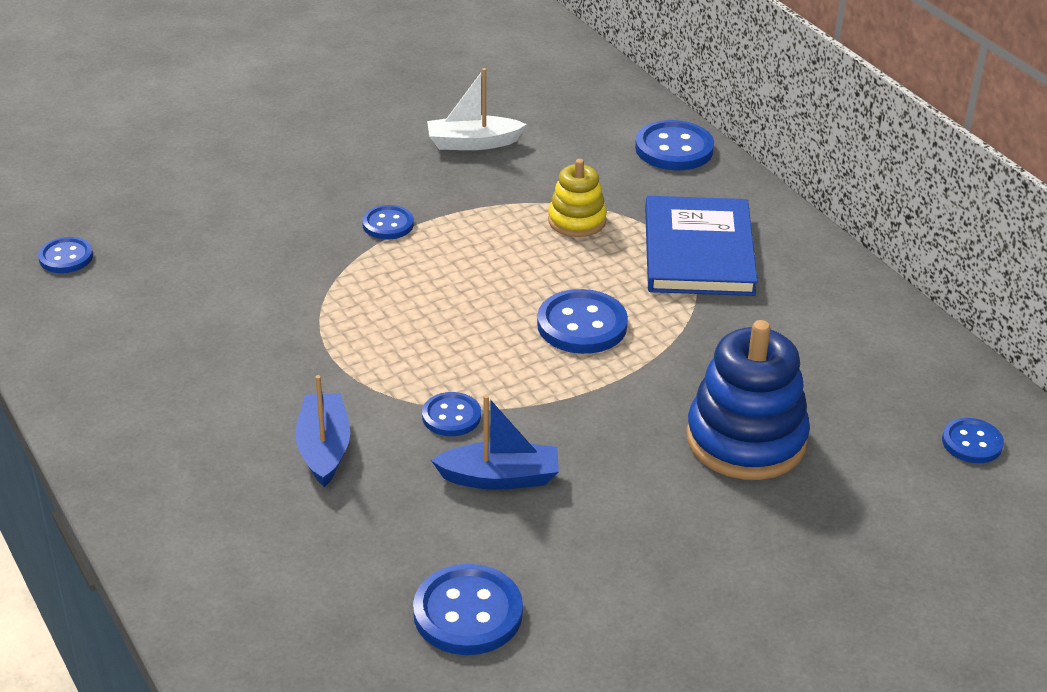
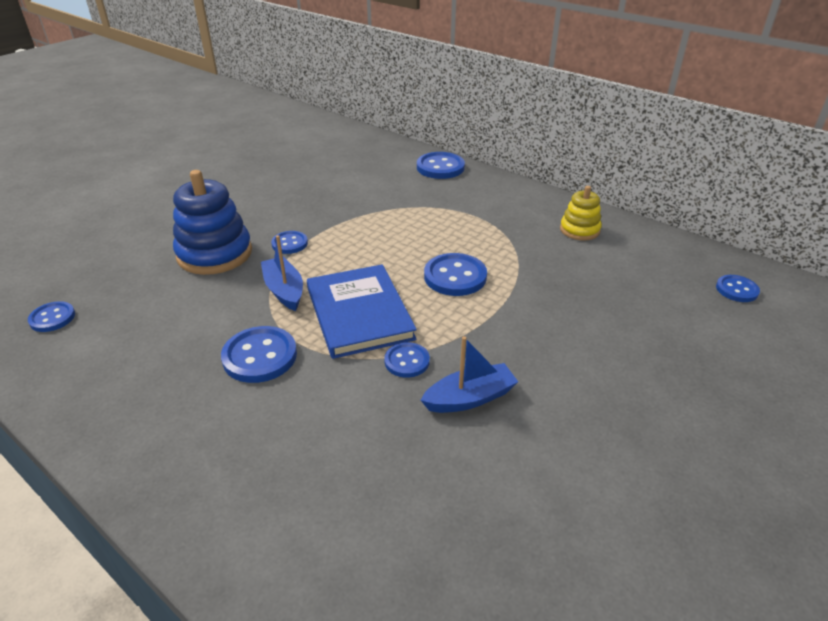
camera: 20 degrees left, 0 degrees up
blue boat [295,375,350,487] -> blue boat moved to [261,235,303,311]
blue button [413,564,523,655] -> blue button moved to [221,326,297,383]
white boat [427,68,527,150] -> none
yellow stacking toy [548,159,607,237] -> yellow stacking toy moved to [560,186,602,241]
blue book [645,196,758,296] -> blue book moved to [307,264,417,359]
blue stacking toy [686,320,810,480] -> blue stacking toy moved to [173,170,252,275]

